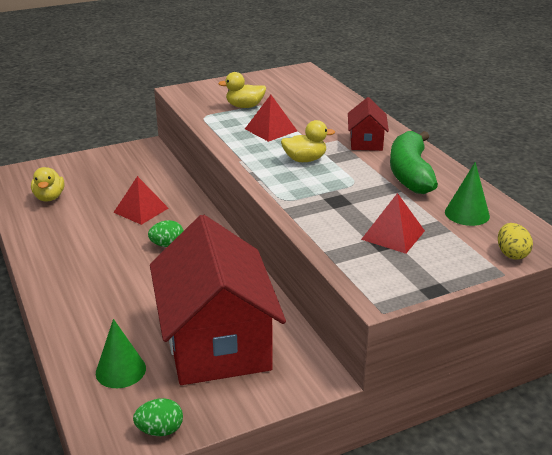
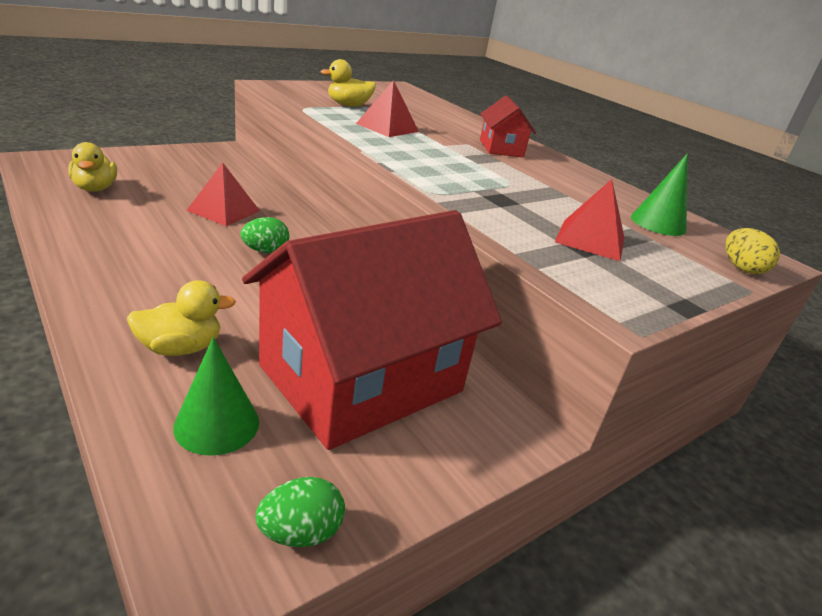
camera: 15 degrees left, 0 degrees up
red house [150,215,286,385] -> red house turned 75 degrees clockwise [242,210,502,450]
yellow duck [281,120,335,162] -> yellow duck moved to [127,280,236,356]
green banana [390,131,438,194] -> none

